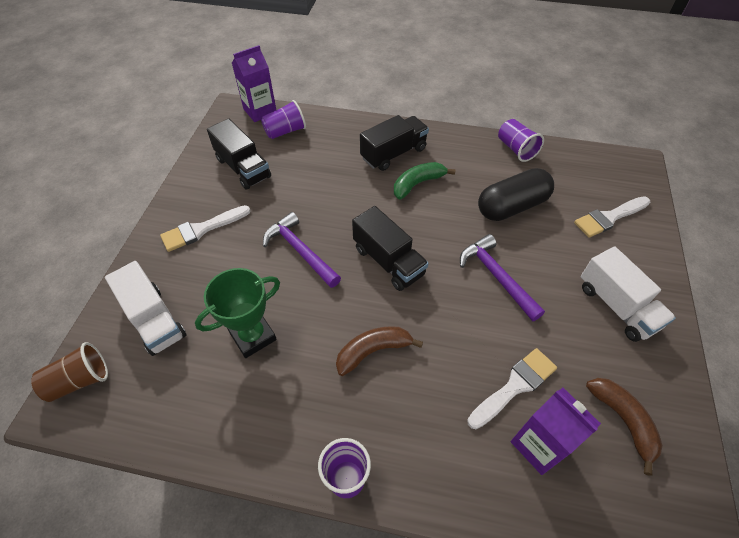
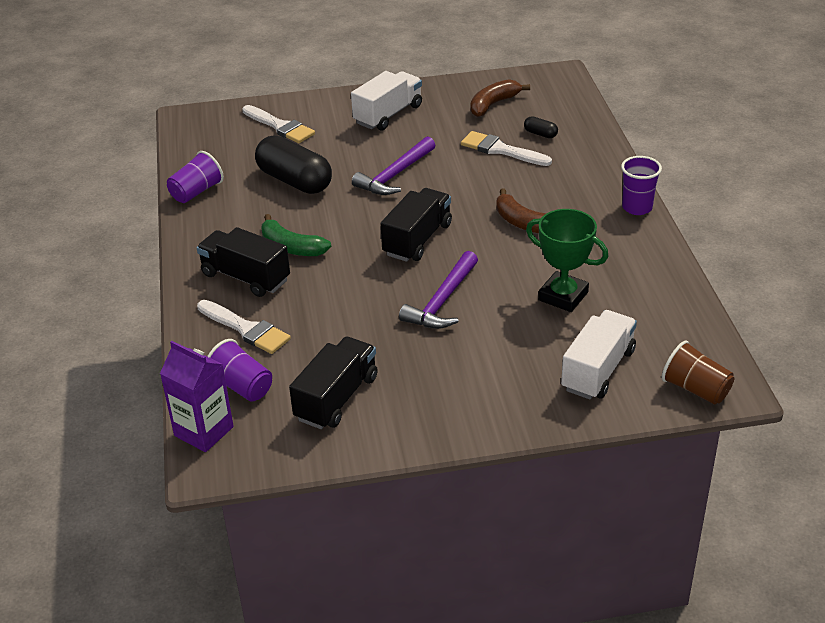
camera: 110 degrees left, 15 degrees down
white brush [160,205,250,252] -> white brush moved to [197,300,291,354]
purple carton [511,388,601,475] -> black capsule [524,116,558,138]

